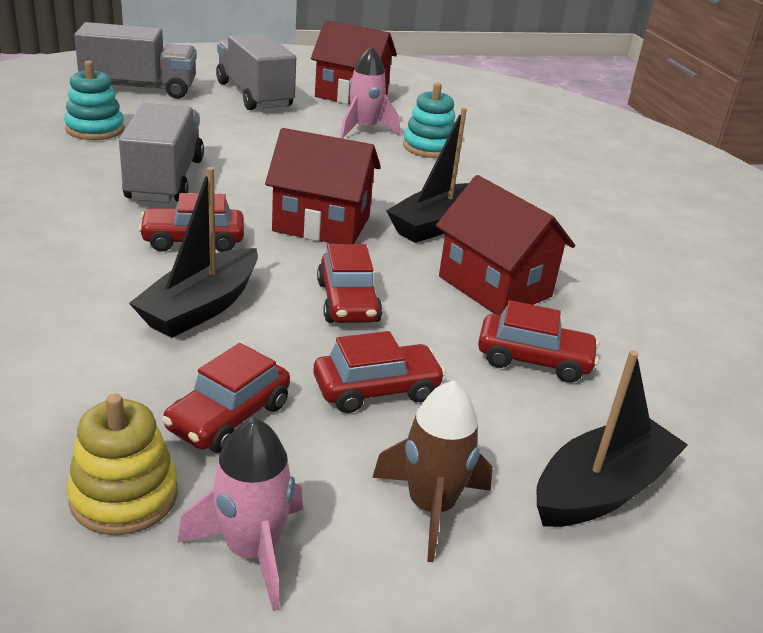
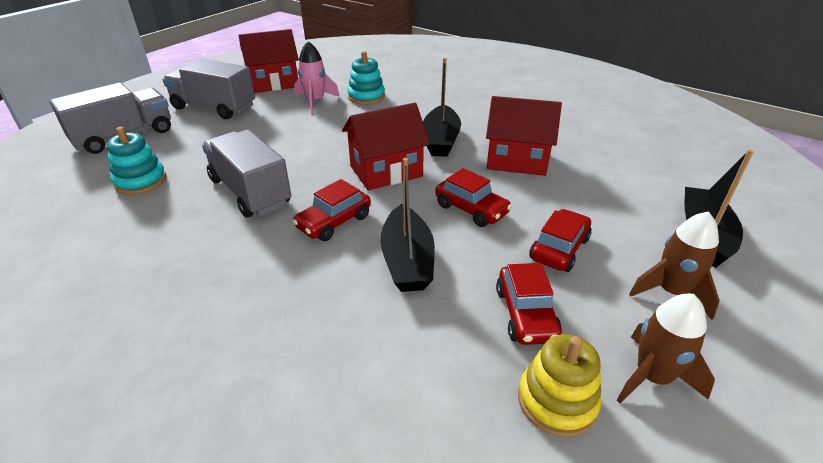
camera: 35 degrees left, 5 degrees up
pink rocket [178,418,303,611] -> brown rocket [617,294,715,403]
red car [478,300,599,383] -> none

